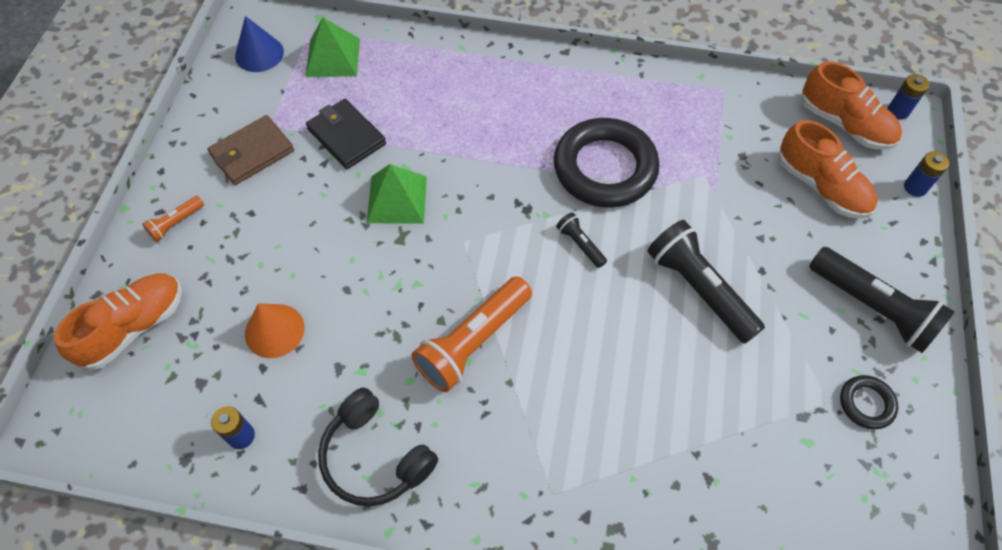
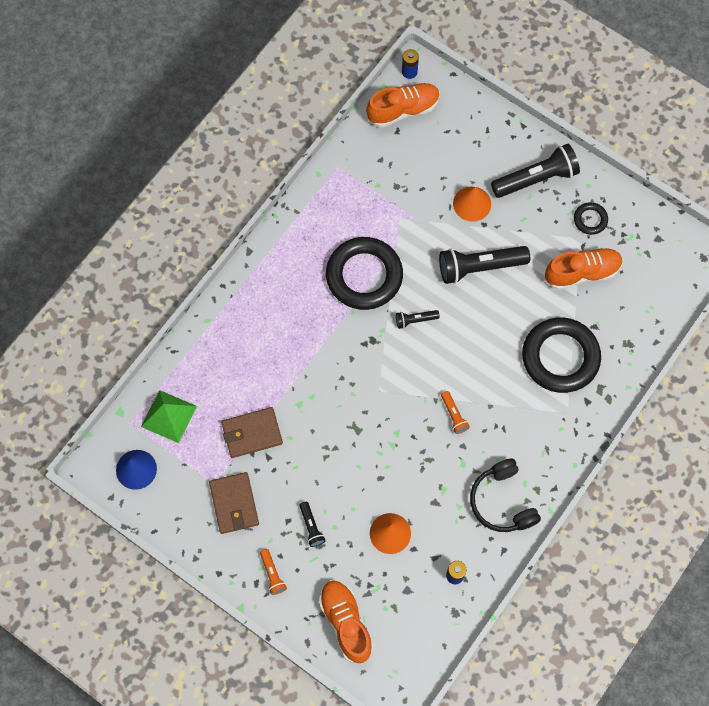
camera: 65 degrees left, 10 degrees up
black wallet [306,99,386,169] -> brown wallet [221,407,283,458]
black headphones [318,388,438,506] -> black headphones turned 90 degrees clockwise [470,458,541,532]
green pyramid [367,164,427,224] -> none
orange flashlight [411,276,532,392] -> orange flashlight [441,391,470,434], size x0.48
orange shoe [778,120,878,219] -> orange shoe moved to [545,247,623,290]
blue battery [904,151,949,197] -> none
none -> black flashlight [300,502,325,547]
none -> orange cone [453,187,491,222]
none -> black ring [522,318,601,393]

